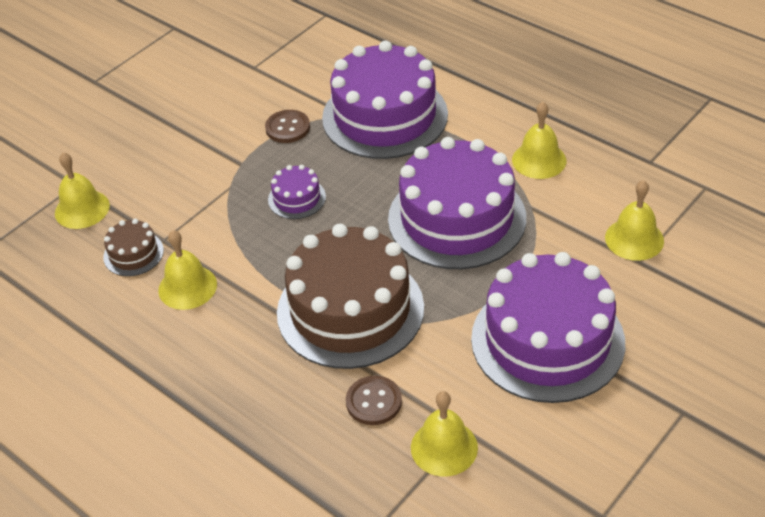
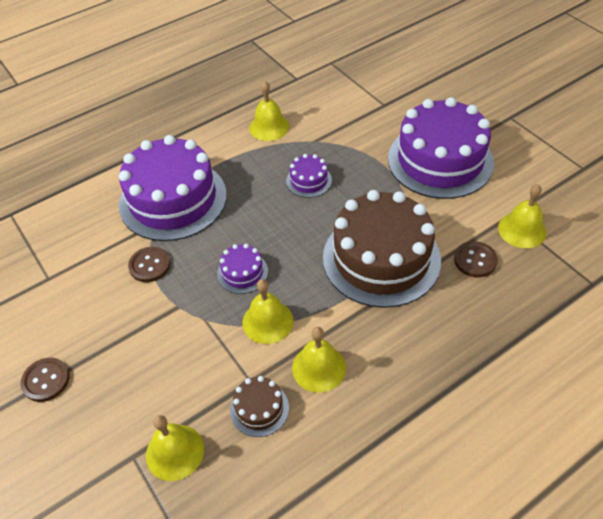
camera: 75 degrees left, 5 degrees up
purple cake [388,137,526,269] -> purple cake [286,154,332,198], size x0.43
yellow bell [605,180,664,261] -> yellow bell moved to [242,279,294,344]
none -> brown button [20,358,69,402]

